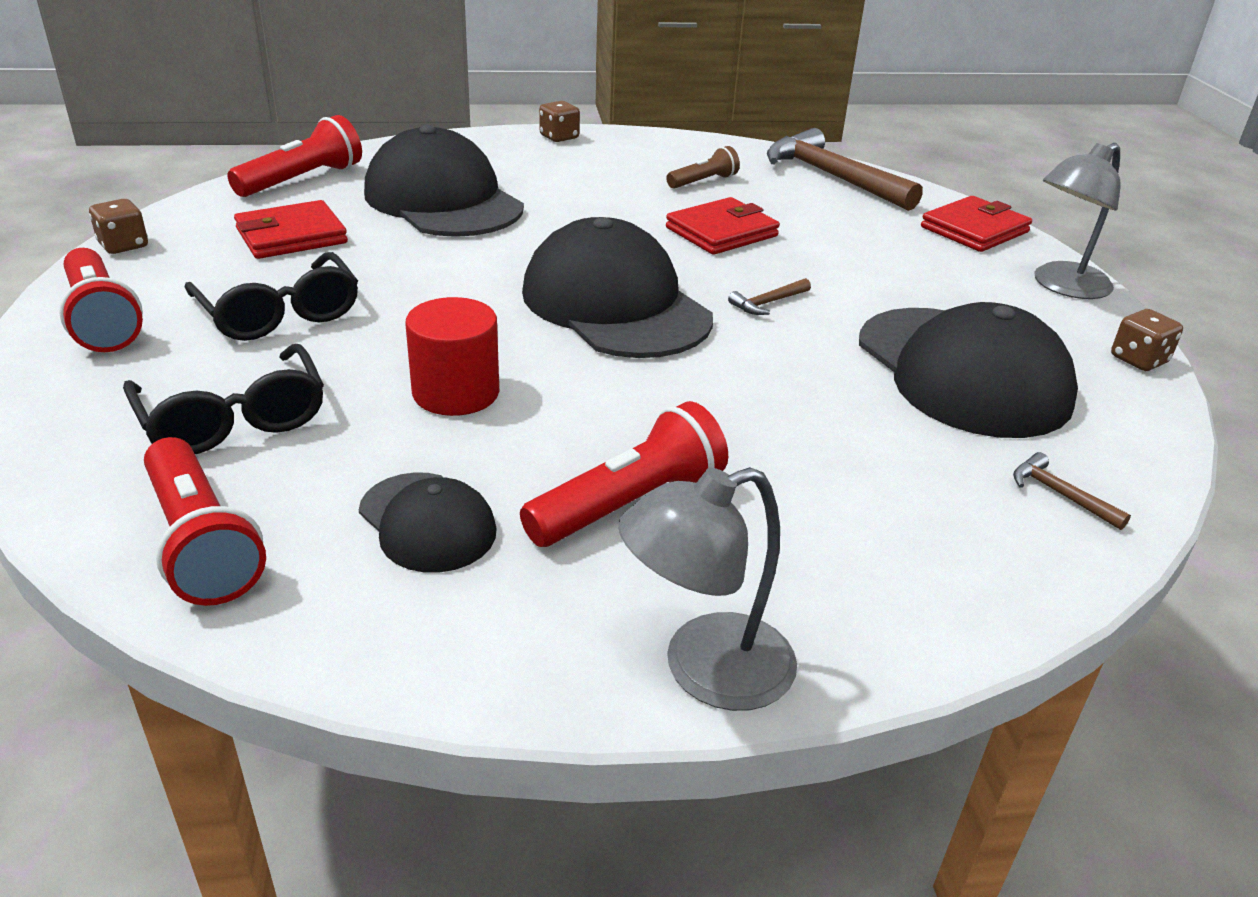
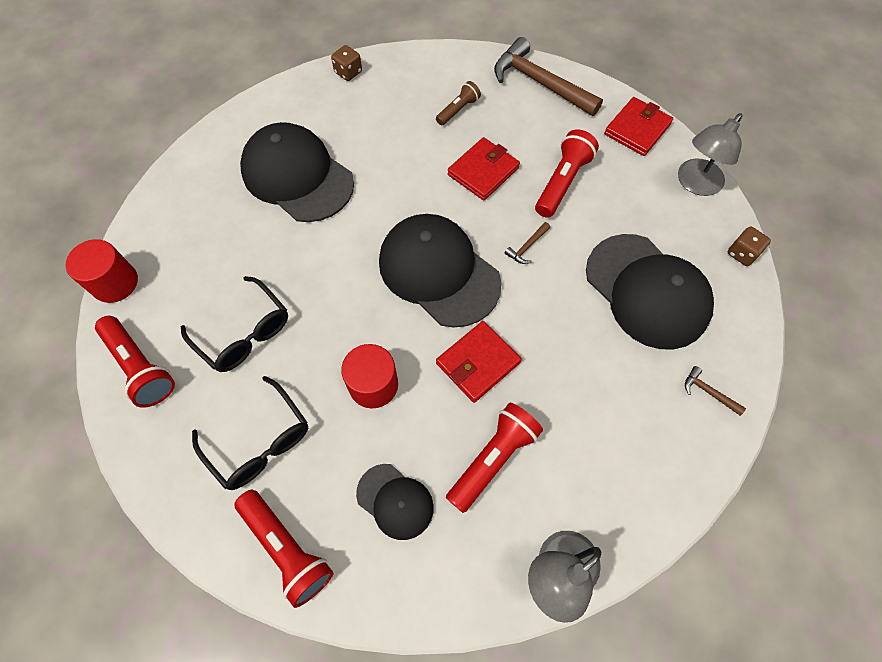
camera: 10 degrees left, 30 degrees up
brown dice [89,199,148,254] -> red cylinder [66,239,138,303]
red flashlight [227,115,362,197] -> red flashlight moved to [535,129,599,218]
red wallet [234,200,348,259] -> red wallet moved to [436,321,522,403]

